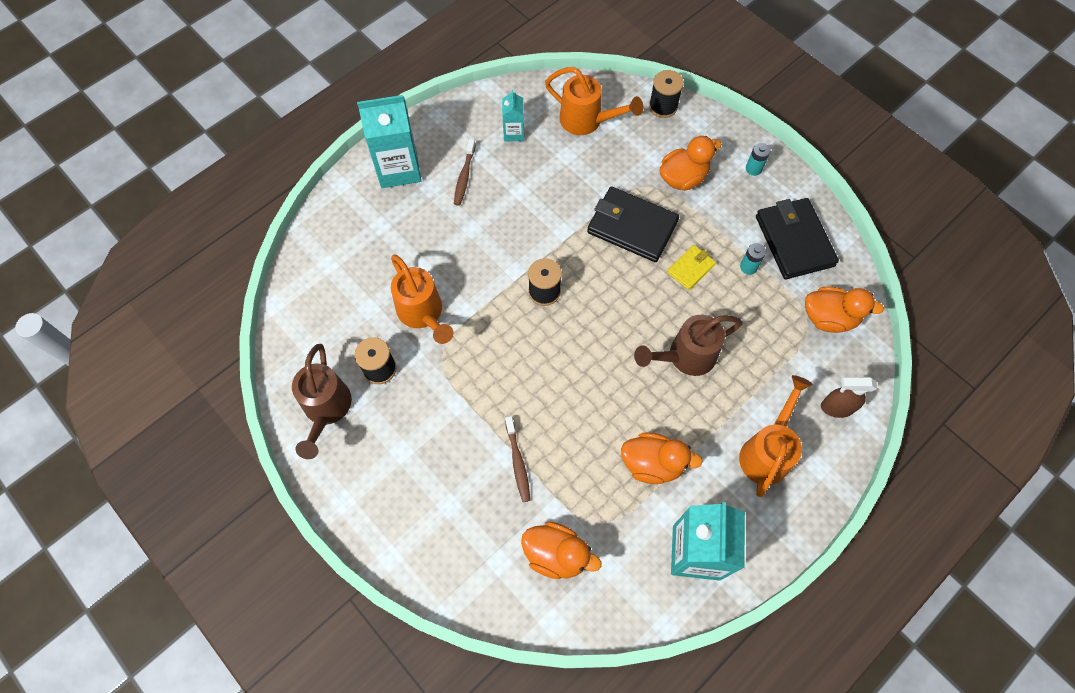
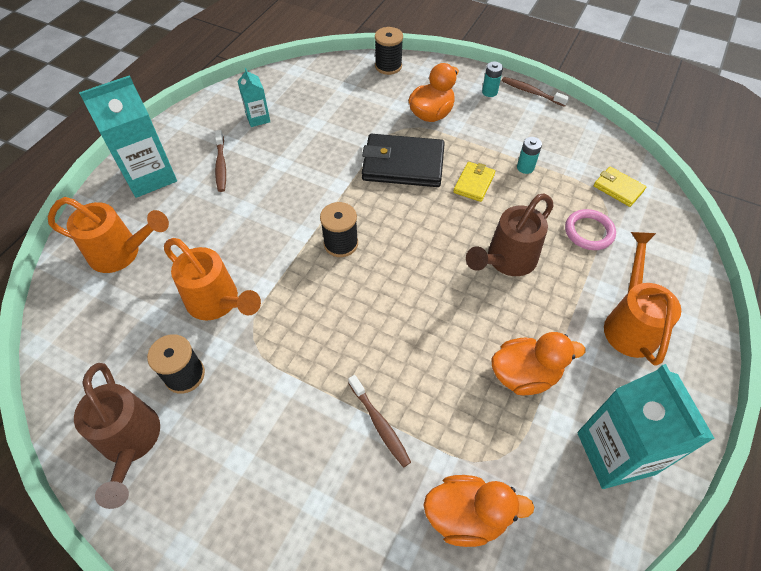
camera: 20 degrees left, 10 degrees down
orange watering can [545,67,643,135] -> orange watering can moved to [48,197,169,273]
black wallet [756,198,839,279] -> none
orange duck [805,287,884,333] -> yellow wallet [593,167,647,207]
brown spray bottle [821,377,877,418] -> none
none -> brown toothbrush [502,77,569,107]
none -> pink ring [565,209,616,250]

